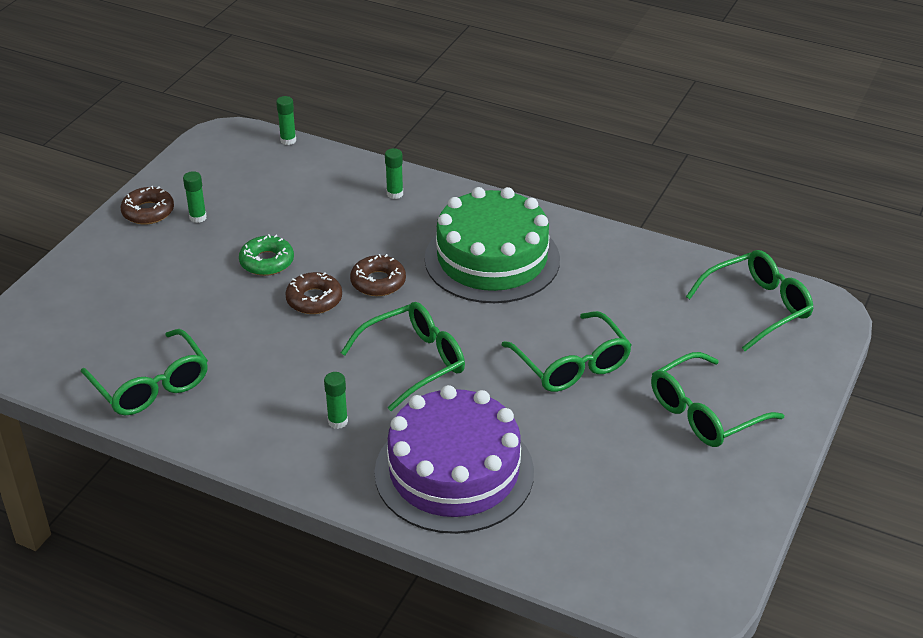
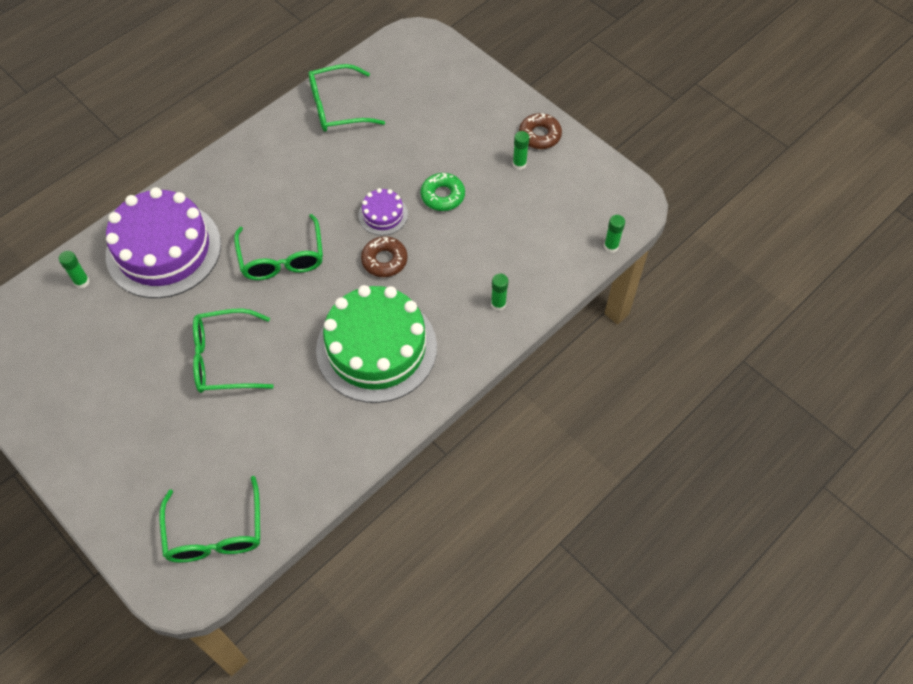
camera: 110 degrees right, 20 degrees up
brown donut [285,272,342,314] -> purple cake [358,188,408,236]
green glue stick [324,372,348,429] -> green glue stick moved to [59,251,90,289]
green glasses [651,352,784,447] -> none

